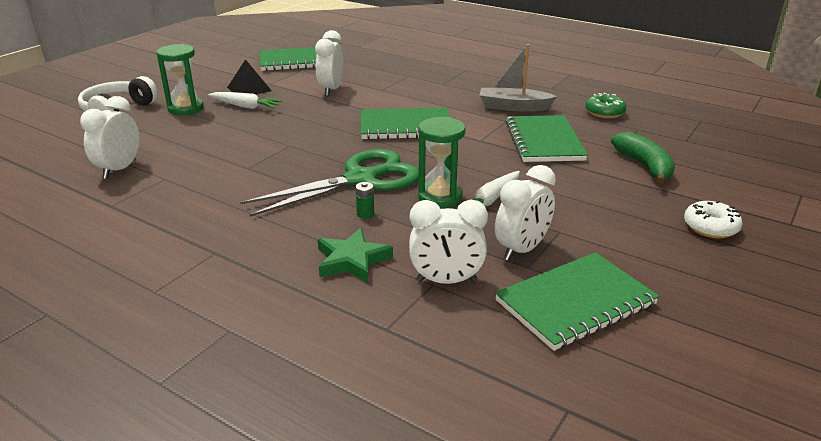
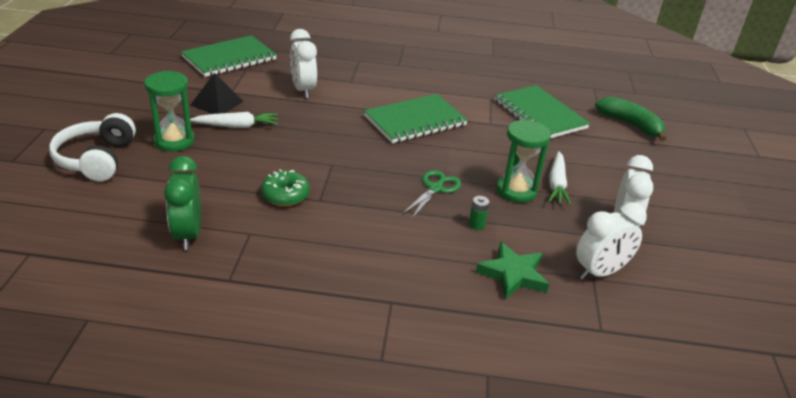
camera: 30 degrees left, 5 degrees up
white clock [80,96,140,179] -> green clock [164,156,201,250]
green scissors [240,149,419,217] -> green scissors [402,170,461,220], size x0.50
grey boat [479,44,557,112] -> none
green notebook [495,252,659,351] -> none
green donut [585,93,627,118] -> green donut moved to [261,170,310,206]
white donut [684,201,742,238] -> none

